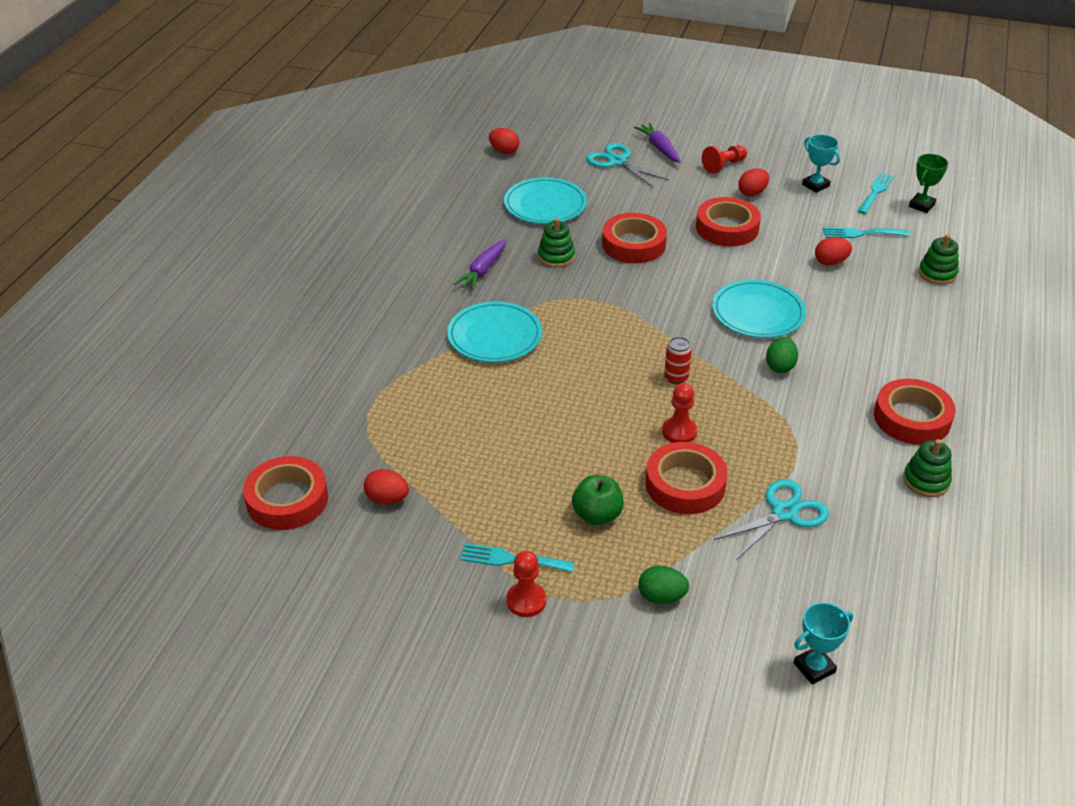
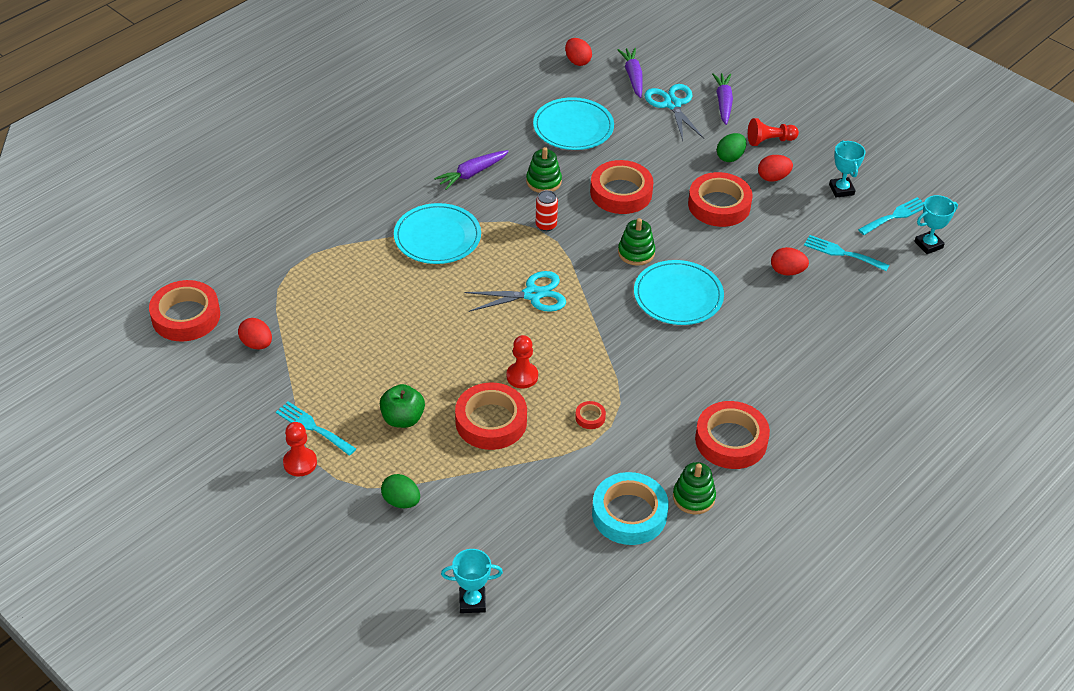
camera: 25 degrees right, 5 degrees up
red can [664,337,692,384] -> red can moved to [536,190,558,231]
turquoise scissors [714,479,829,560] -> turquoise scissors moved to [465,271,566,312]
green egg [766,337,798,373] -> green egg moved to [717,133,746,162]
green trophy [909,154,948,213] -> turquoise trophy [914,195,958,254]
green stacking toy [918,234,959,285] -> green stacking toy moved to [618,218,655,266]
none -> red tape [575,401,606,429]
none -> turquoise tape [592,472,669,545]
none -> purple carrot [617,48,643,98]

